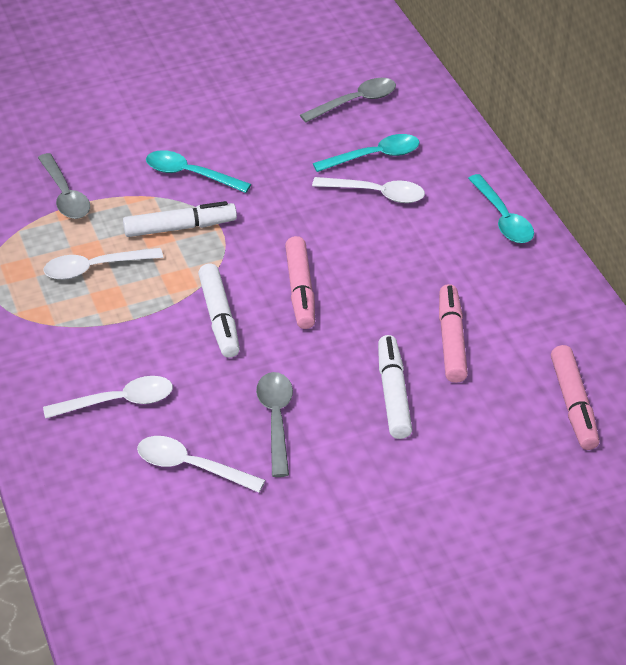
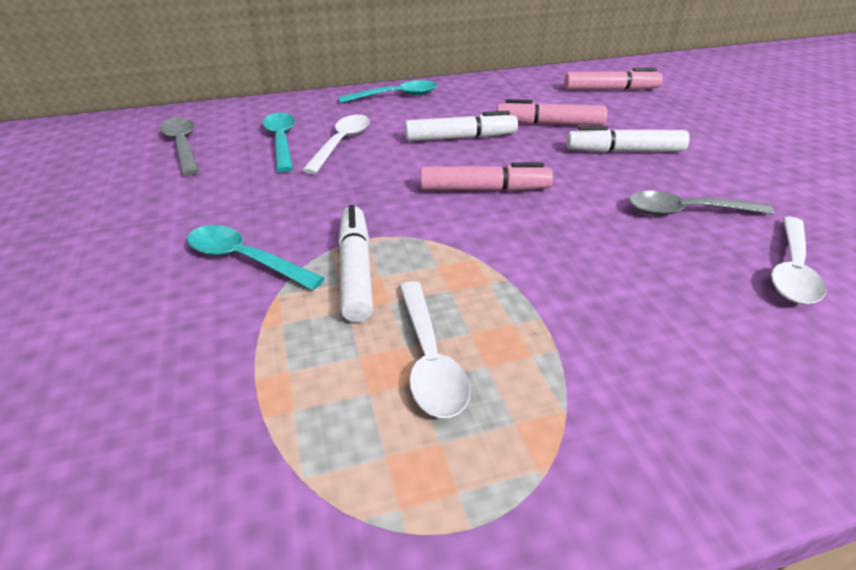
camera: 85 degrees left, 5 degrees down
grey spoon [38,153,90,219] -> none
white spoon [43,376,173,419] -> none
turquoise spoon [146,150,251,193] -> turquoise spoon turned 90 degrees clockwise [187,225,324,290]
white marker [198,264,240,358] -> white marker moved to [405,111,518,141]

